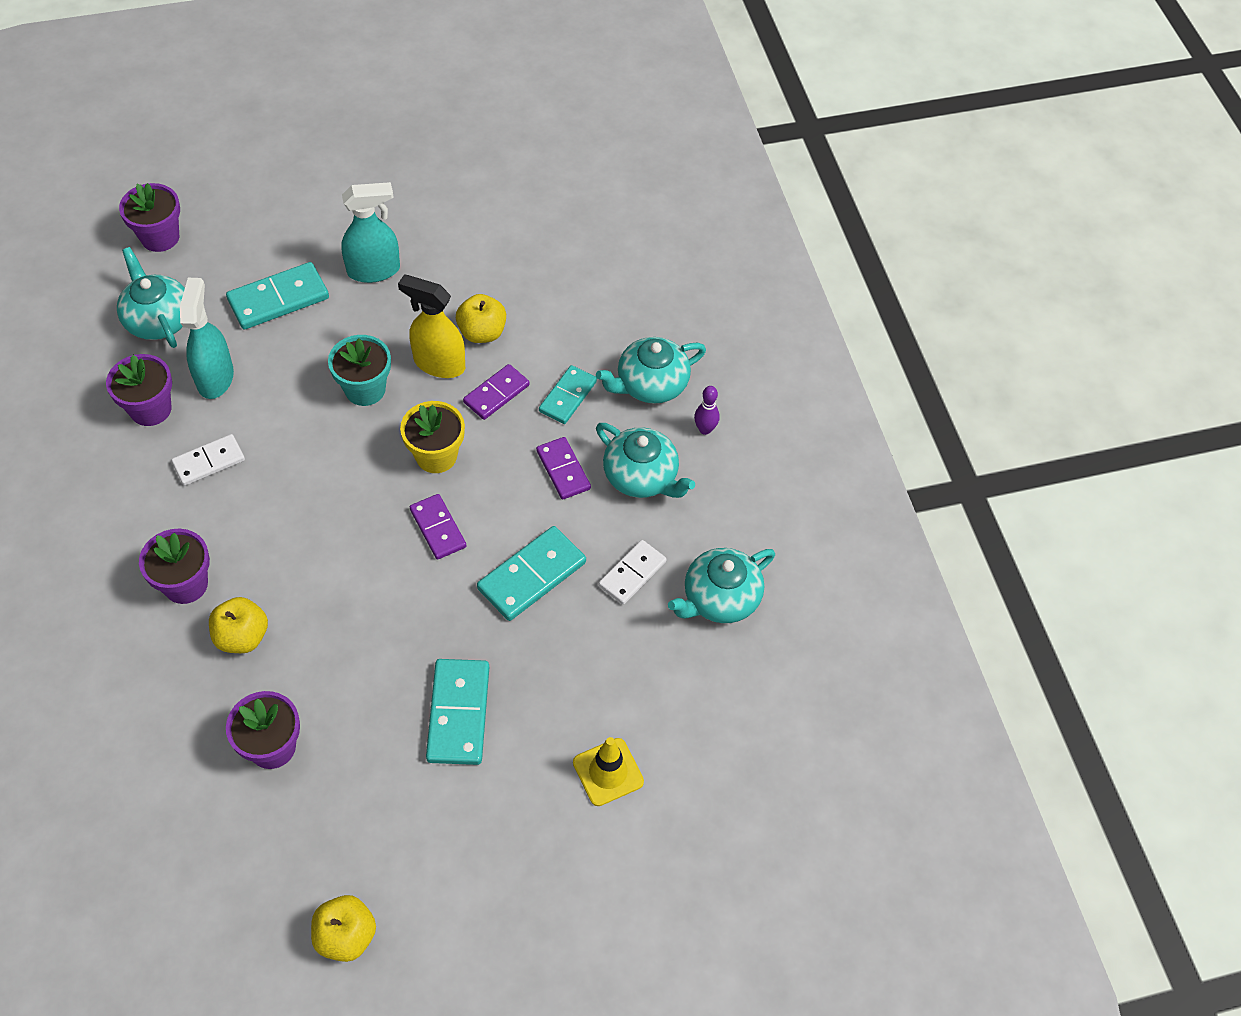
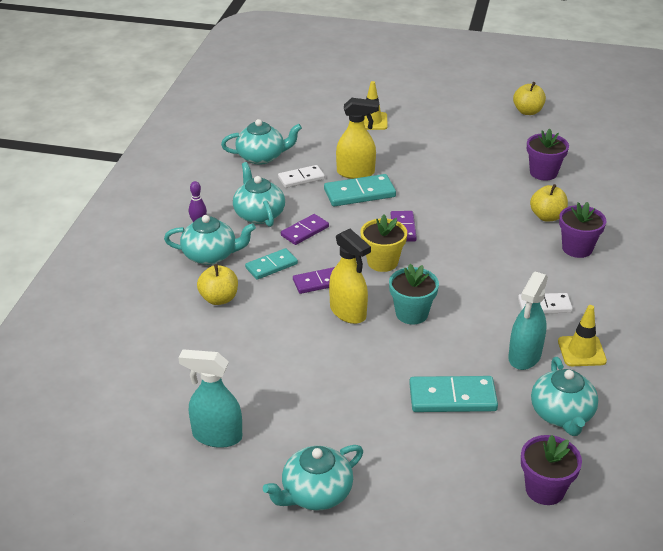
camera: 150 degrees left, 20 degrees down
purple flower pot [106,354,172,426] -> yellow traffic cone [558,305,607,366]
turquoise spray bottle [341,182,400,283] -> turquoise spray bottle moved to [178,349,242,448]
turquoise domino [426,659,489,765] -> none
yellow apple [456,294,506,343] -> yellow apple moved to [197,264,238,305]
purple domino [536,437,591,500] -> purple domino turned 45 degrees clockwise [281,214,329,245]
none -> turquoise teapot [263,445,363,511]
none -> yellow spray bottle [336,98,379,179]

